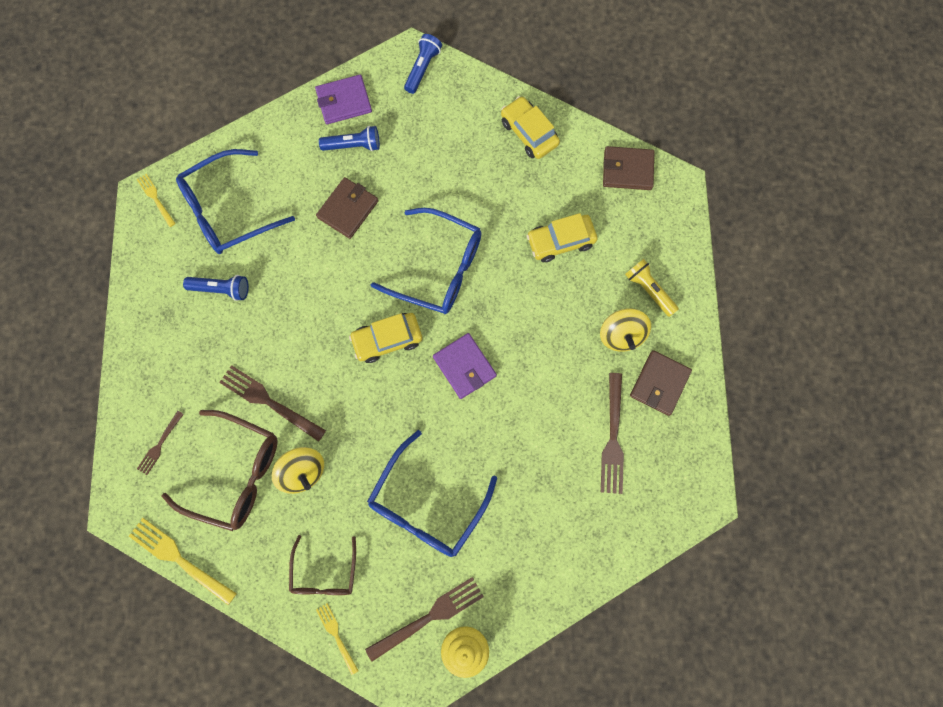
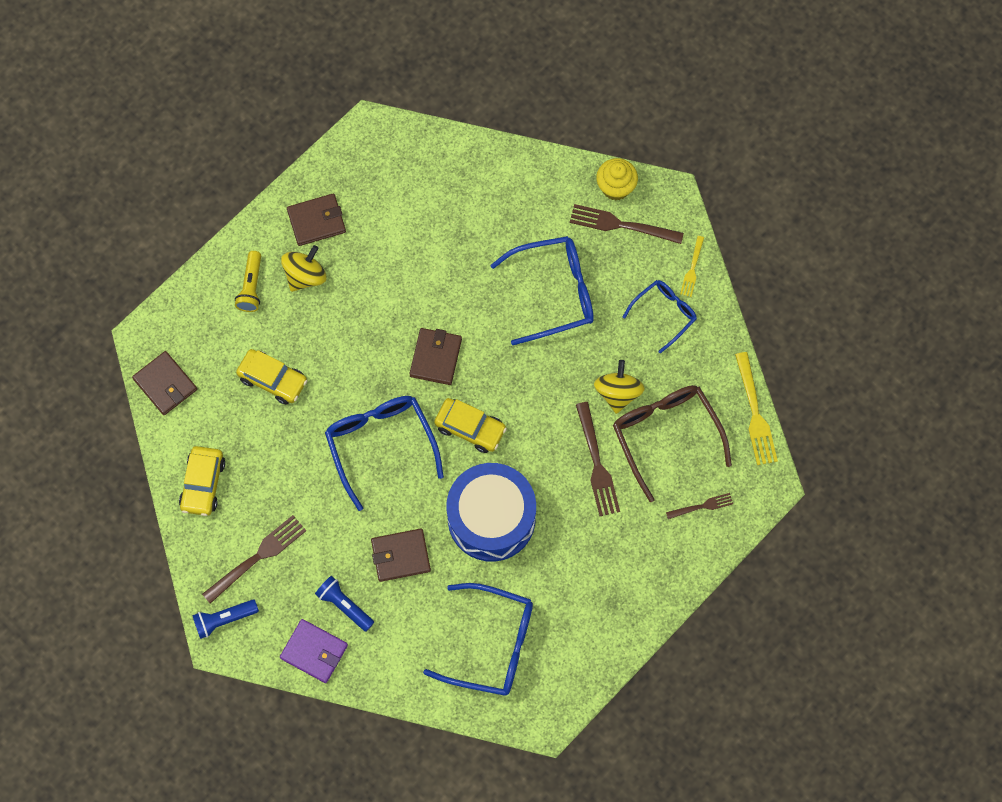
camera: 135 degrees left, 5 degrees down
yellow fork [137,174,176,227] -> none
blue flashlight [183,275,249,301] -> none
brown glasses [289,535,356,595] -> blue glasses [623,280,697,354]
purple wallet [433,333,497,399] -> brown wallet [409,328,462,385]
brown fork [601,373,624,494] -> brown fork moved to [202,515,306,604]
none -> blue drum [446,463,536,562]

